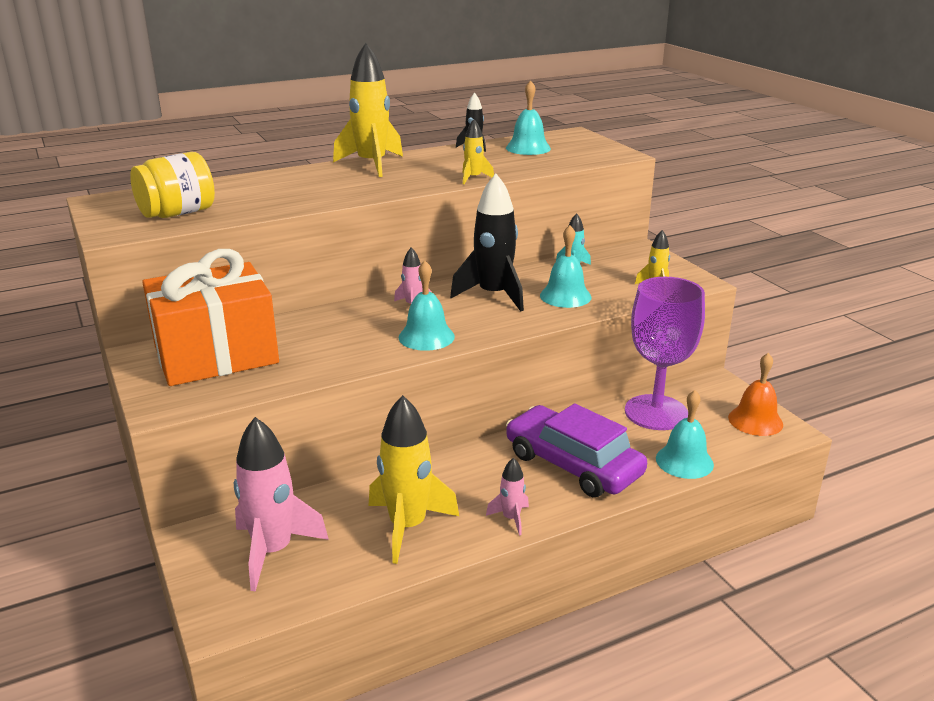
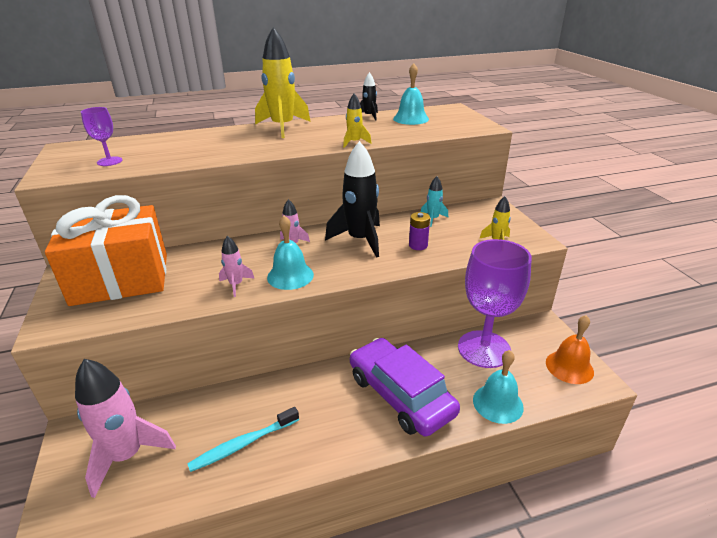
camera: 10 degrees right, 5 degrees up
yellow jar [130,152,215,218] -> purple goblet [81,107,122,166]
yellow rocket [368,395,459,564] -> turquoise toothbrush [187,407,299,472]
pink rocket [486,458,529,536] -> pink rocket moved to [219,236,255,297]
turquoise bell [540,225,591,308] -> purple battery [409,212,430,250]

